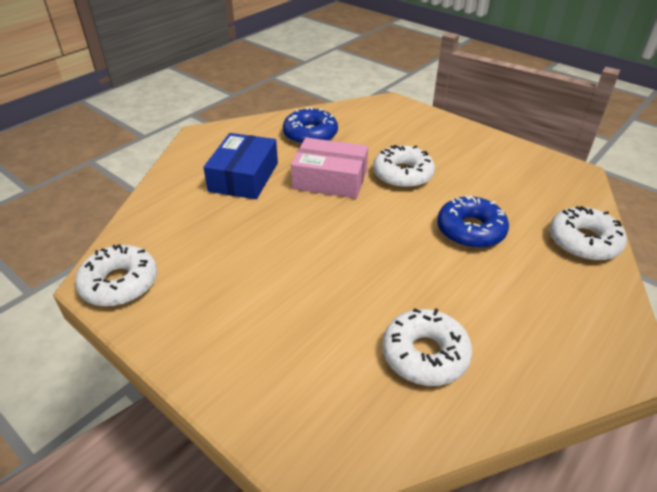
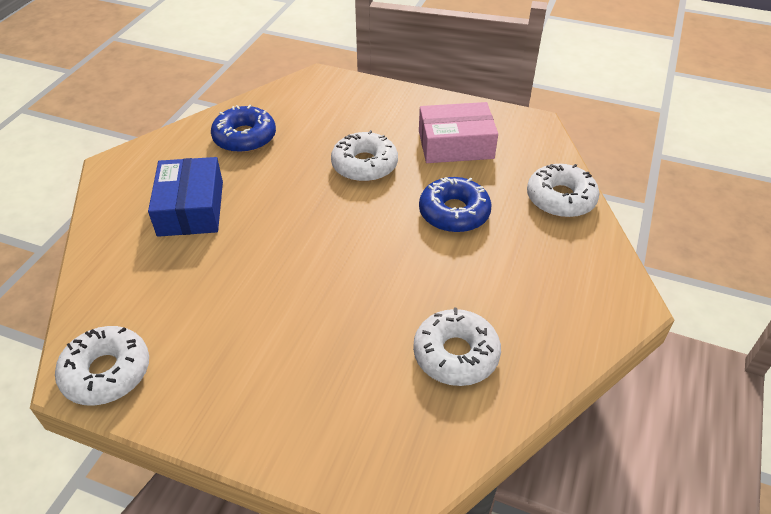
camera: 20 degrees left, 5 degrees up
pink box [291,138,368,199] -> pink box moved to [419,102,498,163]

